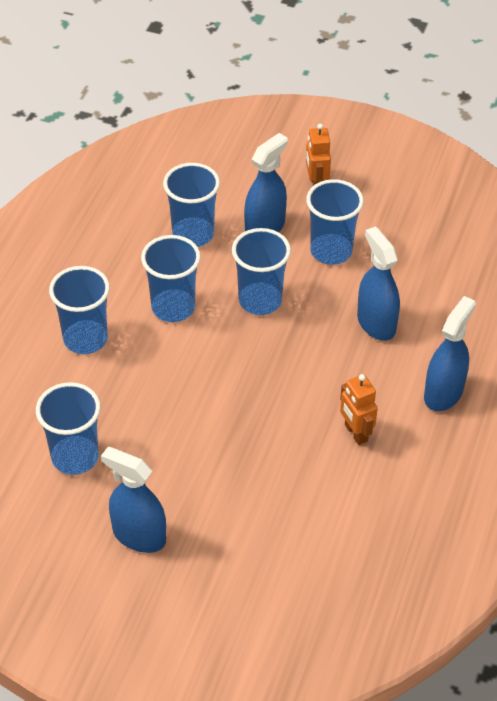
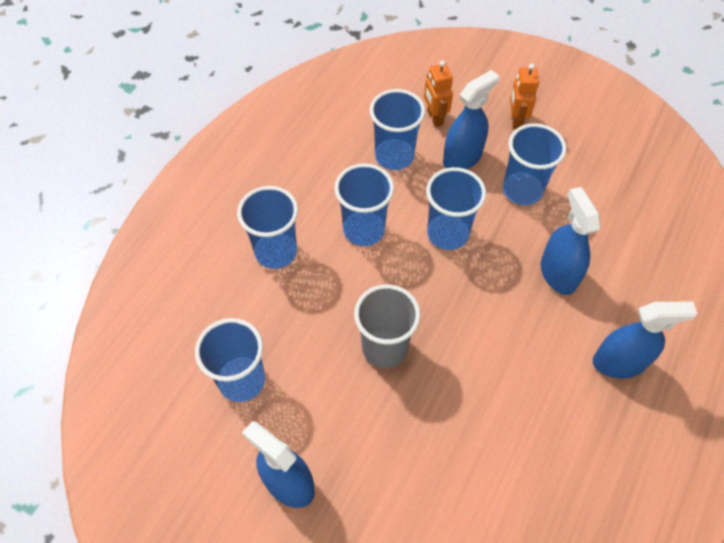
camera: 10 degrees right, 10 degrees up
orange robot [340,374,378,445] -> orange robot moved to [424,61,453,127]
blue spray bottle [424,296,476,411] -> blue spray bottle turned 45 degrees clockwise [593,302,698,378]
none -> grey cup [354,284,421,368]

